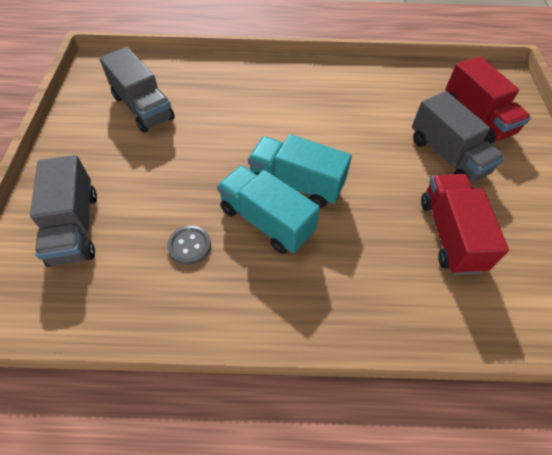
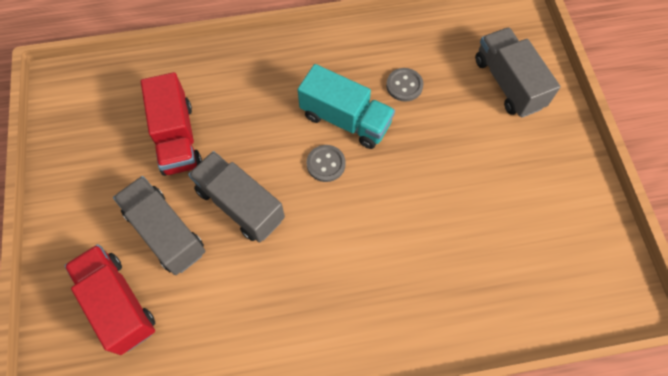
camera: 170 degrees right, 10 degrees up
grey truck [99,47,175,133] -> grey truck moved to [188,151,285,243]
turquoise truck [248,134,352,208] -> grey button [307,145,346,182]

